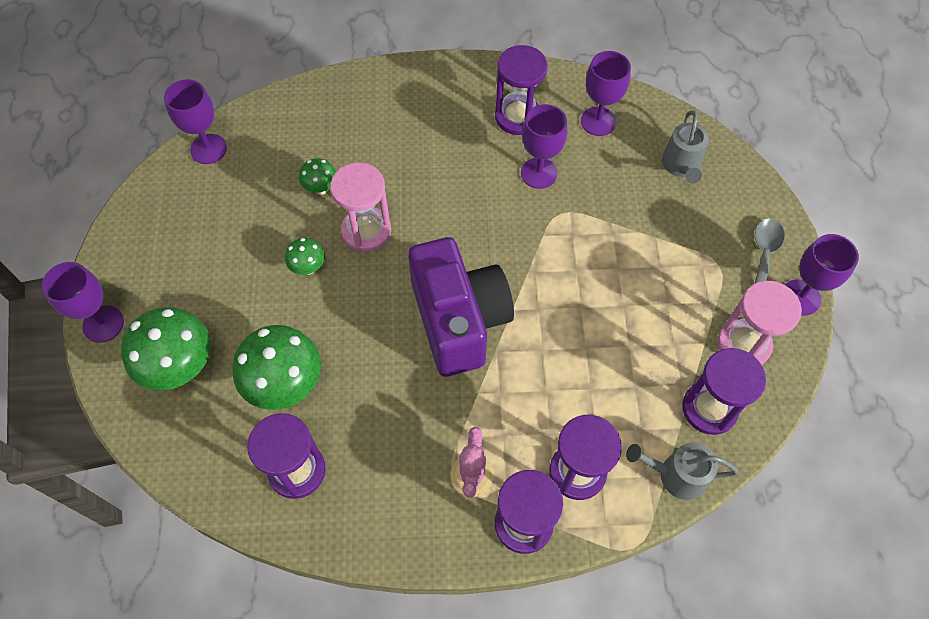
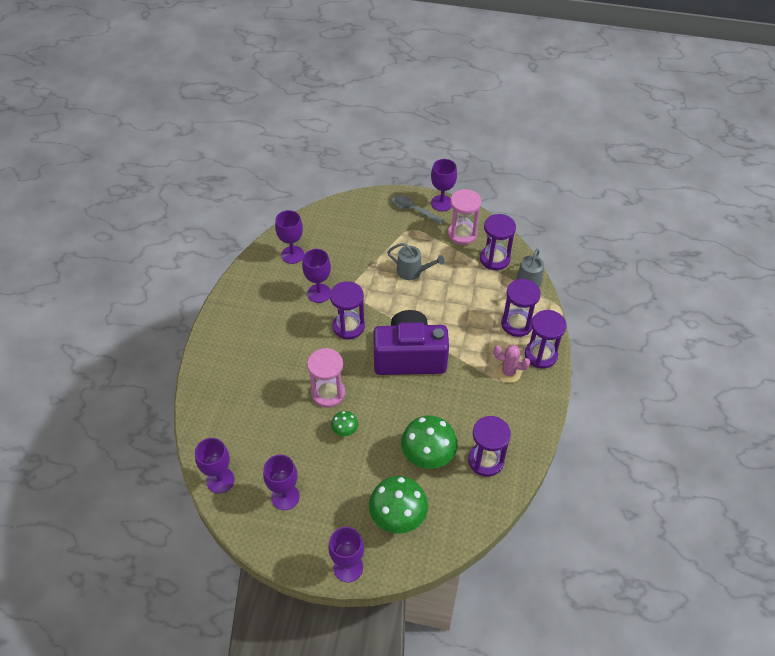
camera: 75 degrees left, 10 degrees down
green mushroom [299,158,336,195] -> none
purple hourglass [495,45,548,135] -> purple hourglass moved to [330,281,365,339]
grey watering can [662,110,709,183] -> grey watering can moved to [387,243,445,280]
none -> purple goblet [263,455,300,510]

